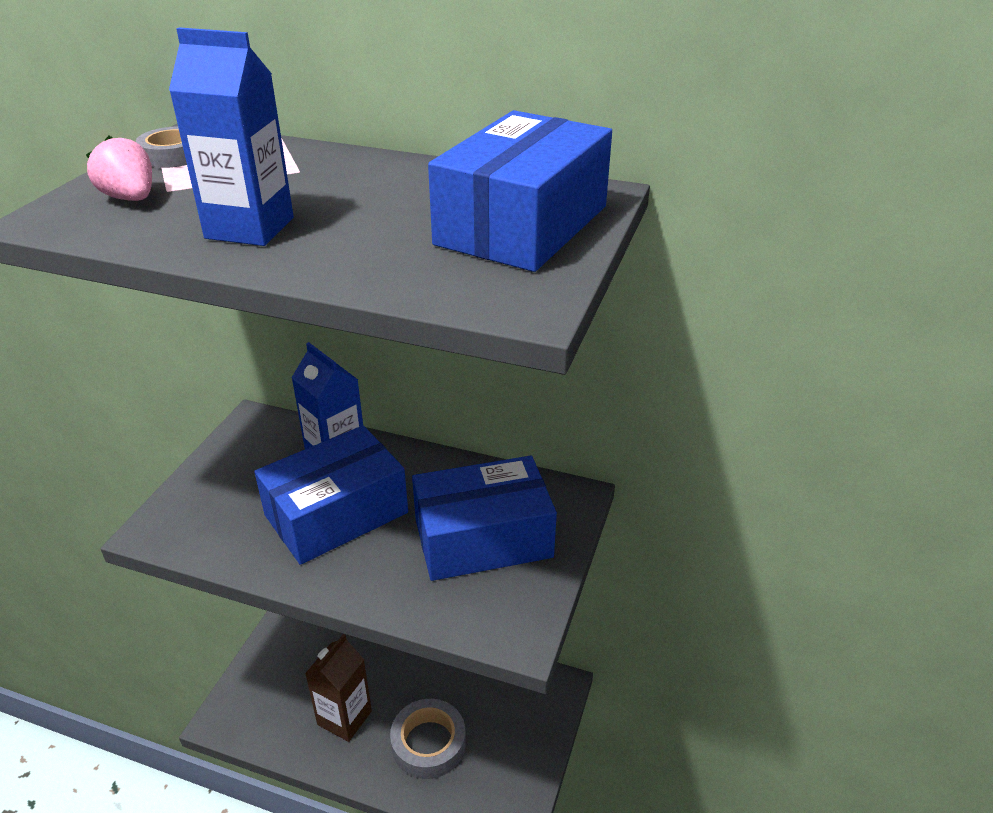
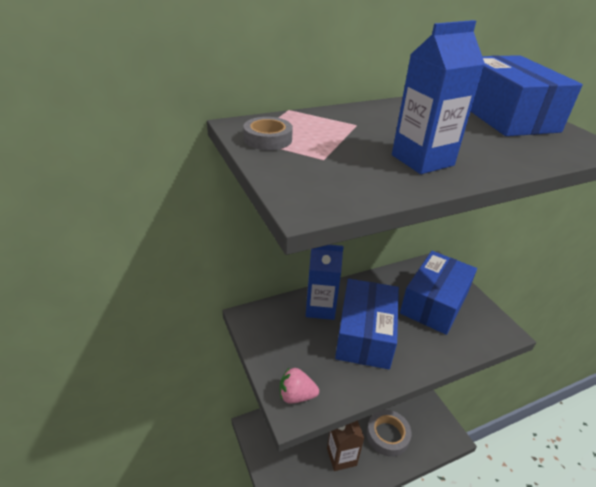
camera: 45 degrees left, 0 degrees up
pink strawberry [86,136,152,201] -> pink strawberry moved to [280,367,319,404]

